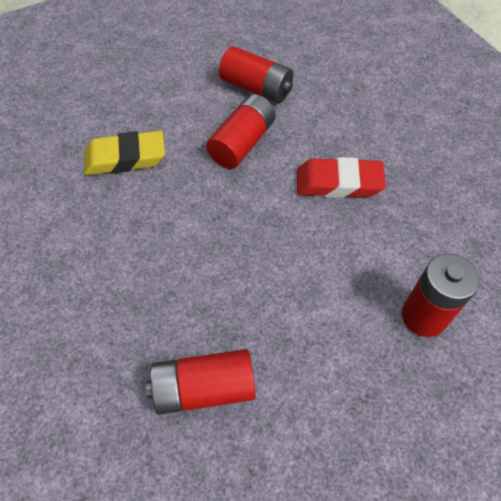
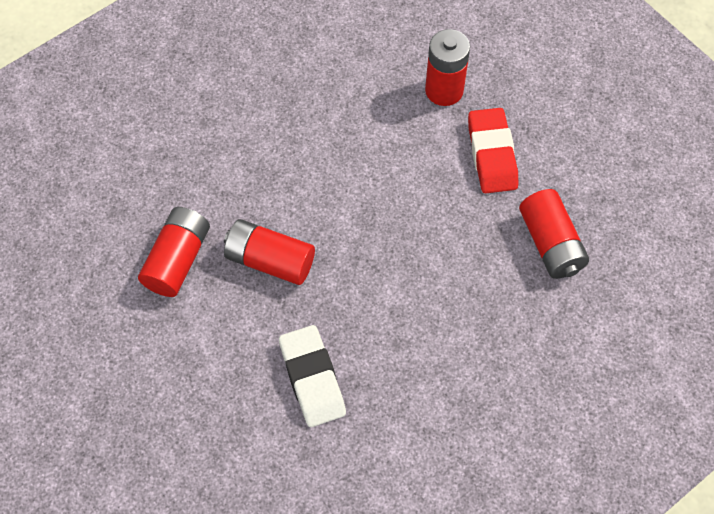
camera: 100 degrees left, 5 degrees up
yellow eraser [84,131,165,175] -> white eraser [279,325,346,427]
red eraser [297,157,386,198] -> red eraser moved to [468,108,518,193]

